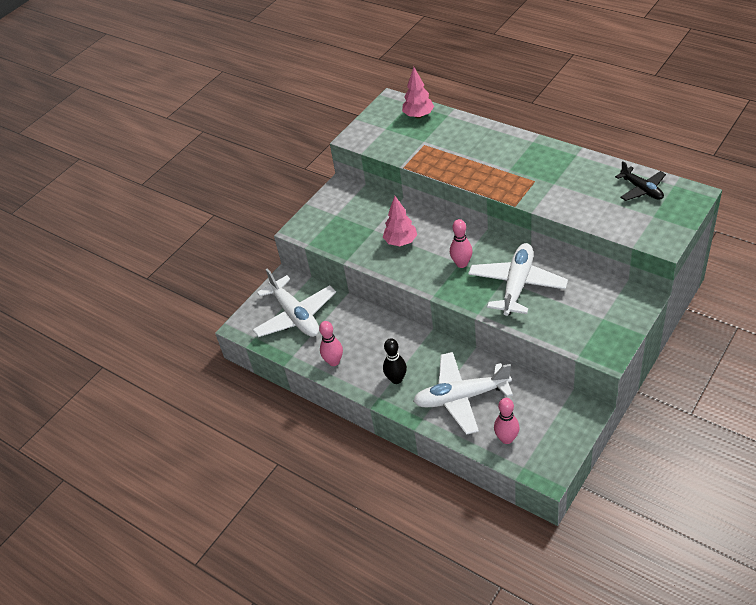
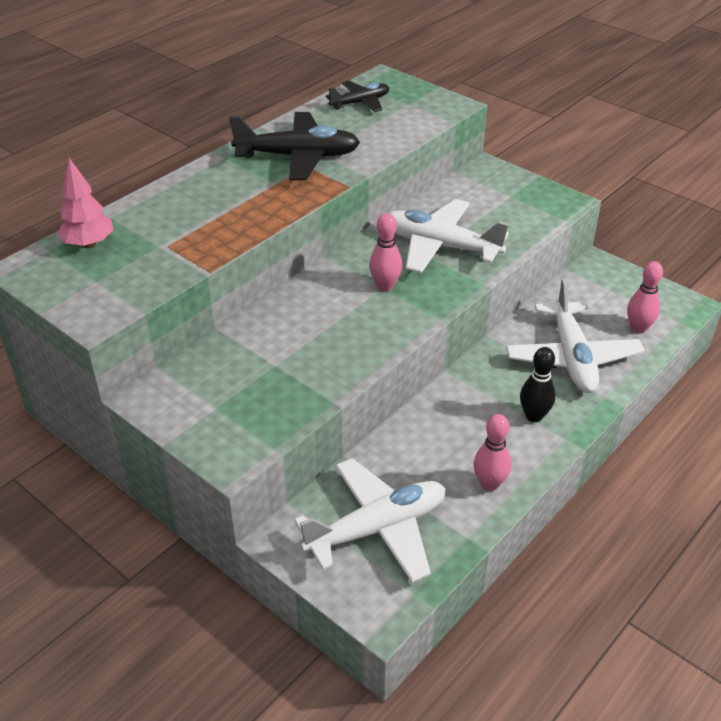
camera: 90 degrees left, 5 degrees down
pink tree [383,196,417,246] -> none
none -> black plane [229,112,360,180]

